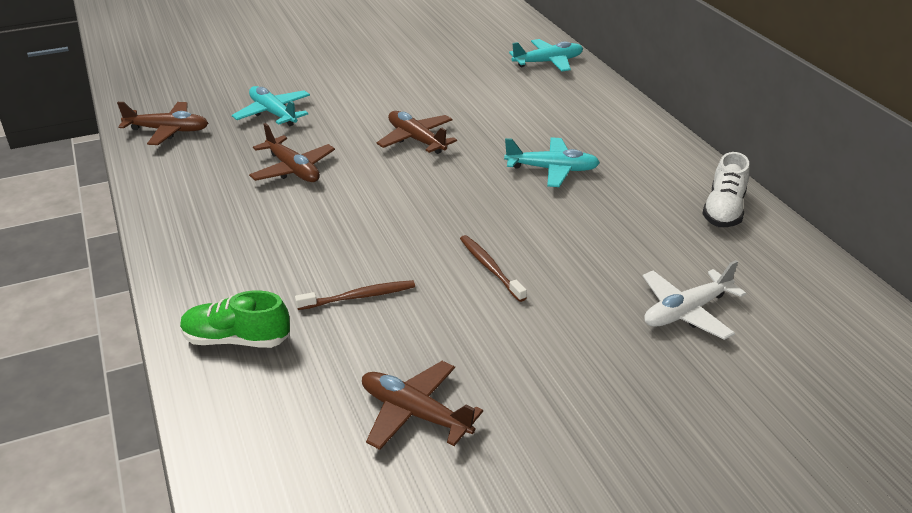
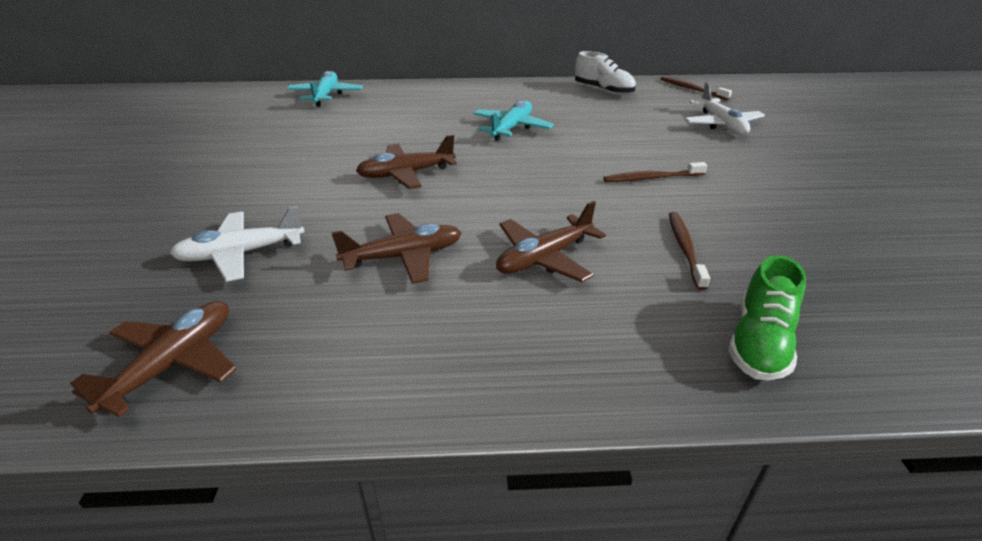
camera: 70 degrees left, 0 degrees up
turquoise plane [232,86,310,126] -> white plane [170,206,305,282]
brown plane [362,361,483,450] -> brown plane moved to [496,201,606,282]
none -> brown toothbrush [661,77,732,100]

